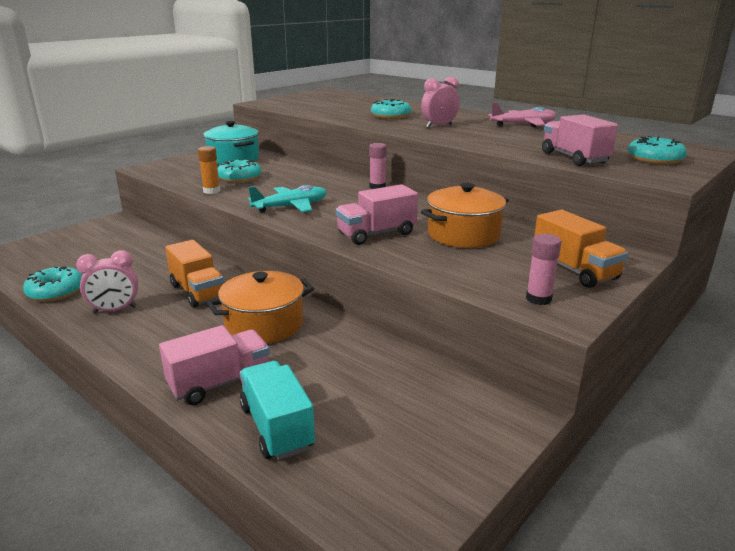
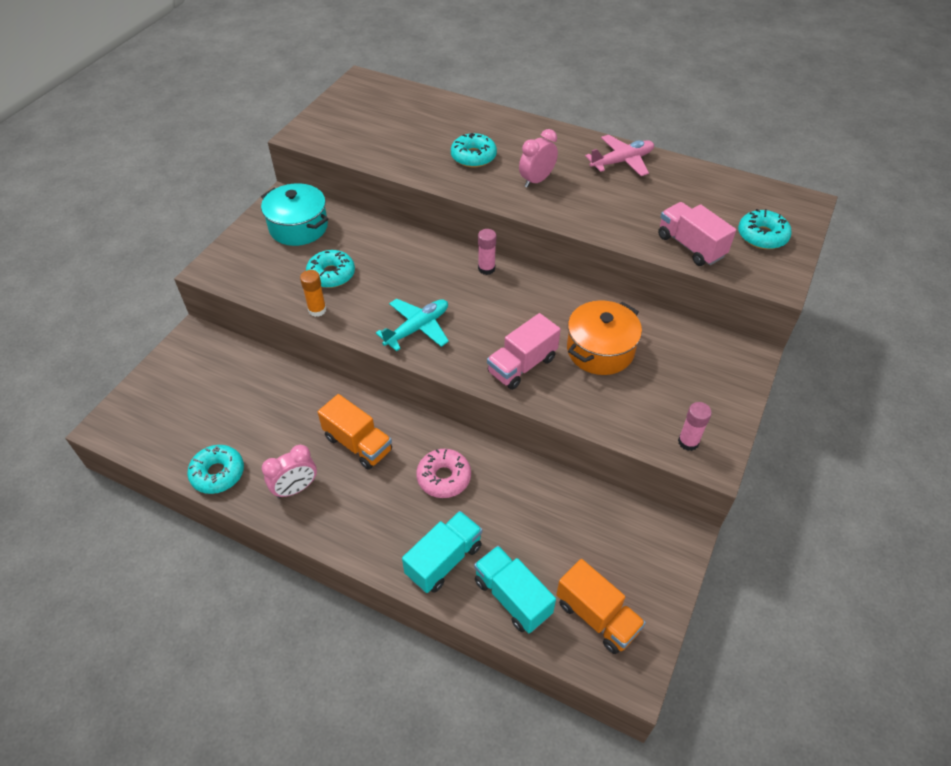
camera: 15 degrees left, 25 degrees up
pink truck [159,325,270,405] -> turquoise truck [402,511,482,593]
orange pot [207,271,314,344] -> pink donut [416,449,471,498]
orange truck [534,210,628,288] -> orange truck moved to [556,559,646,654]

